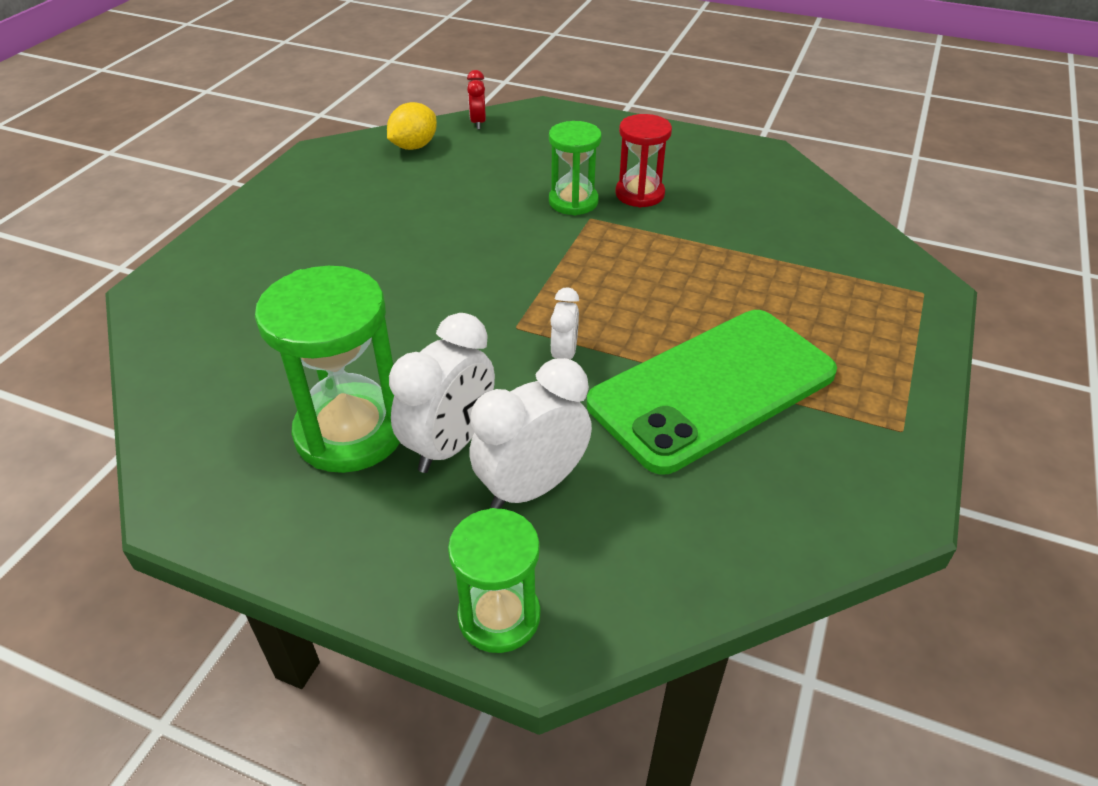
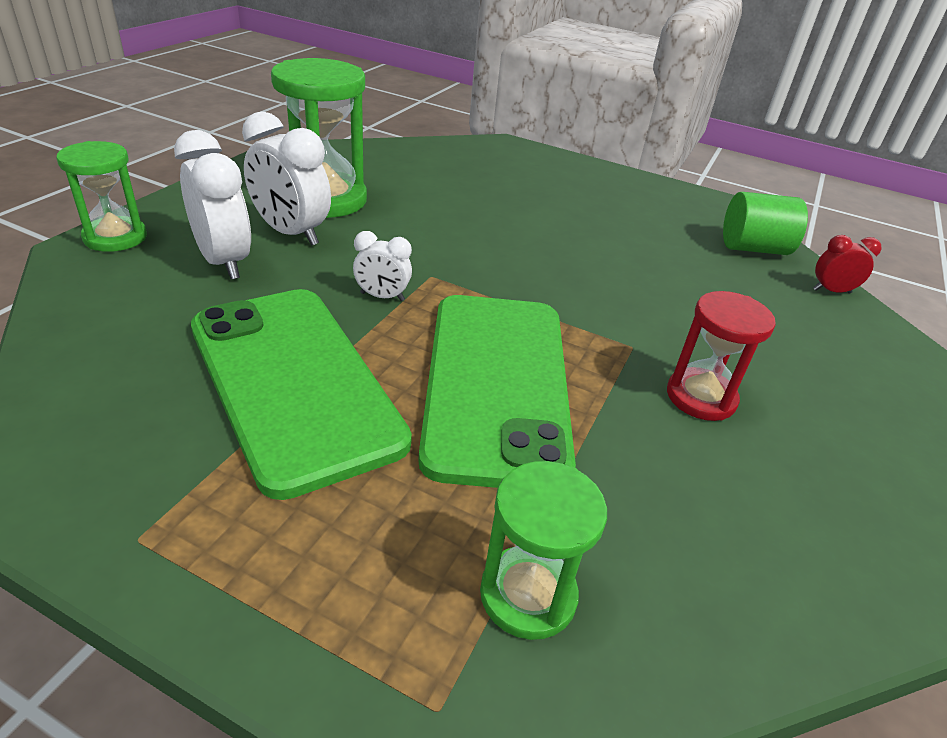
camera: 90 degrees right, 5 degrees down
yellow lemon [387,102,437,150] -> green cylinder [723,192,808,255]
green hourglass [549,121,602,215] -> green hourglass moved to [480,461,607,640]
none -> green phone [418,295,576,488]

